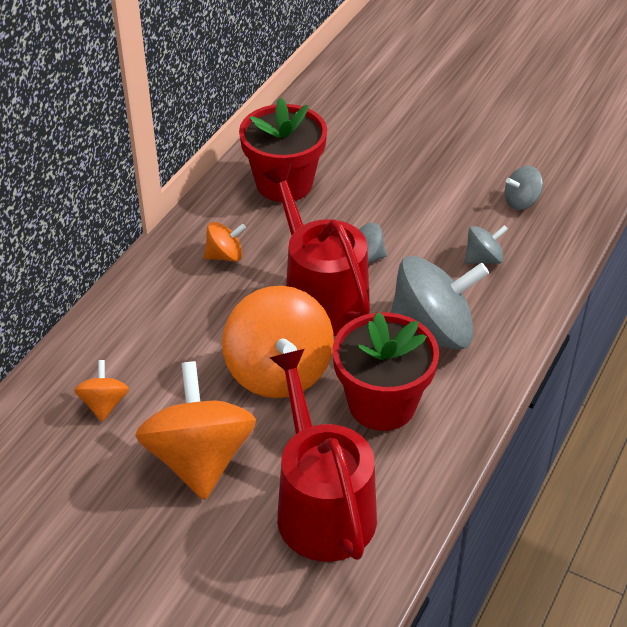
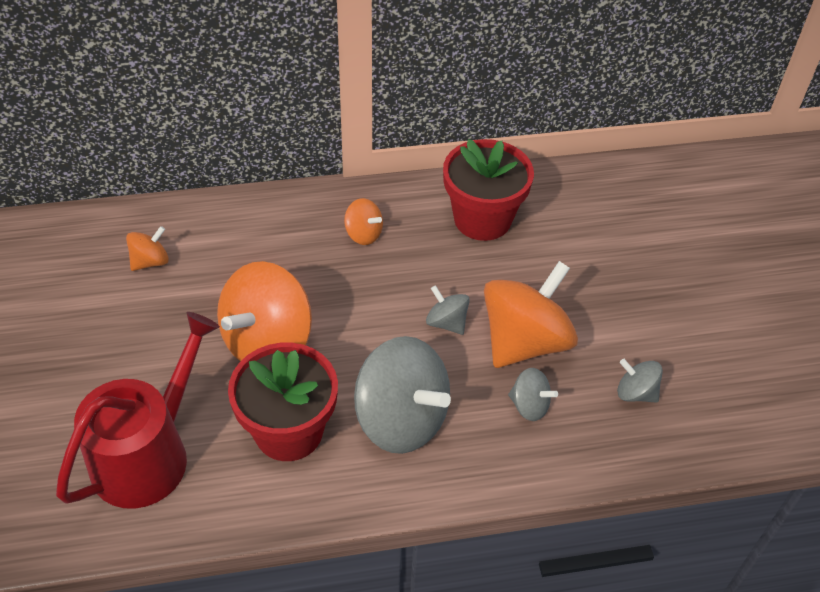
camera: 50 degrees right, 5 degrees up
orange spinning top [135,361,256,500] -> orange spinning top moved to [484,261,578,368]
red watering can [262,163,370,336] -> none

